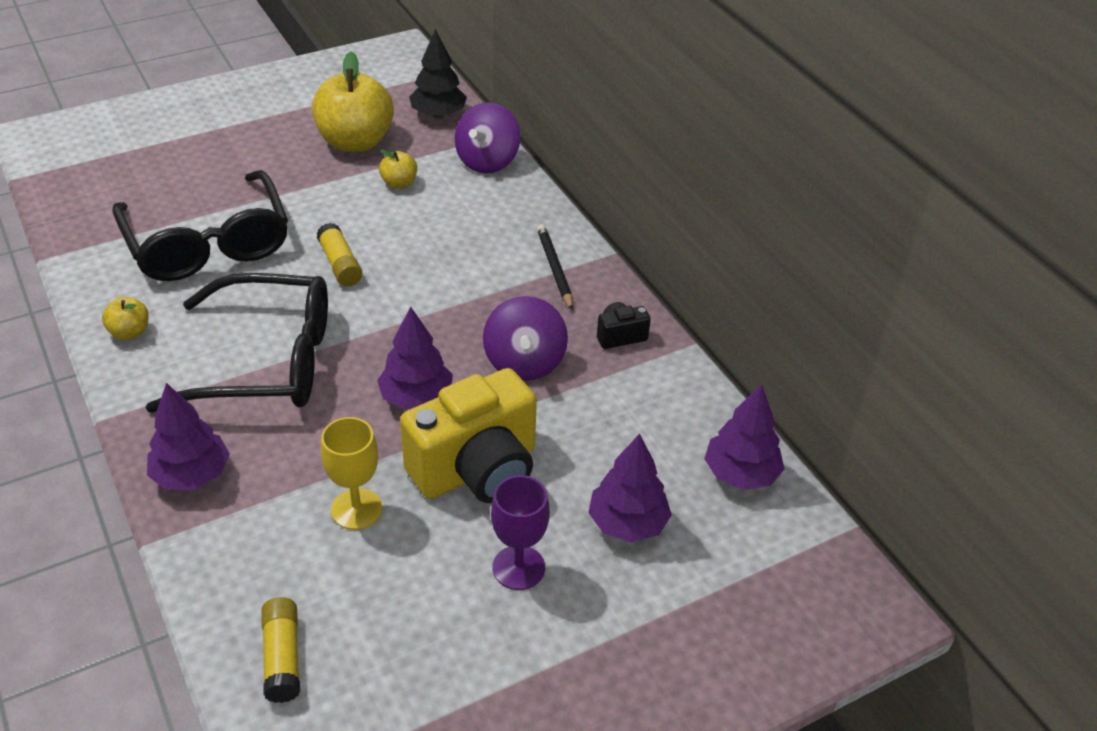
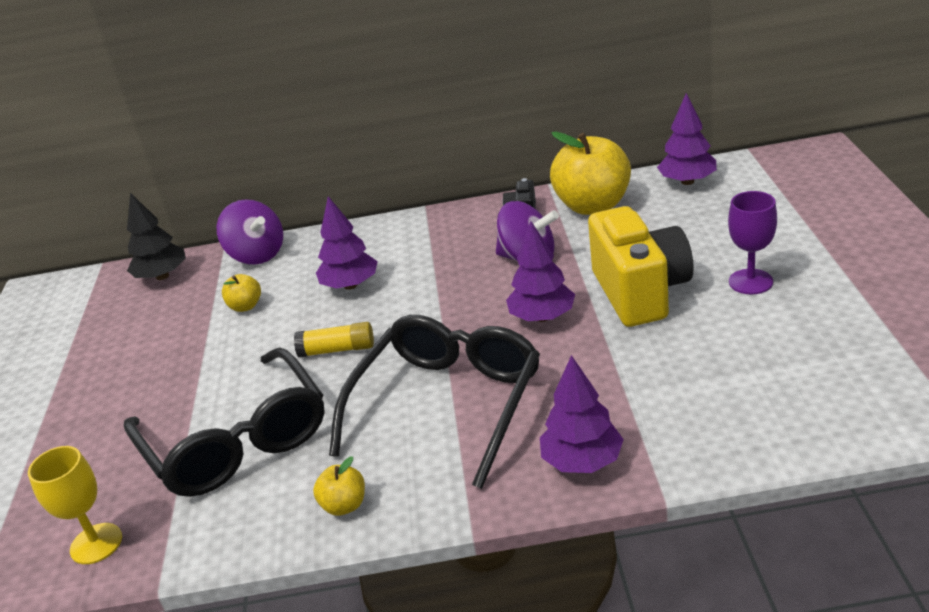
camera: 60 degrees left, 10 degrees down
black glasses [113,170,288,281] -> black glasses turned 60 degrees clockwise [124,347,325,497]
yellow glue stick [261,597,300,703] -> none
yellow apple [312,52,394,152] -> yellow apple moved to [550,132,631,215]
yellow goblet [321,417,383,530] -> yellow goblet moved to [28,446,122,564]
black pencil [537,224,573,310] -> none
purple tree [588,433,672,543] -> purple tree moved to [316,196,378,290]

